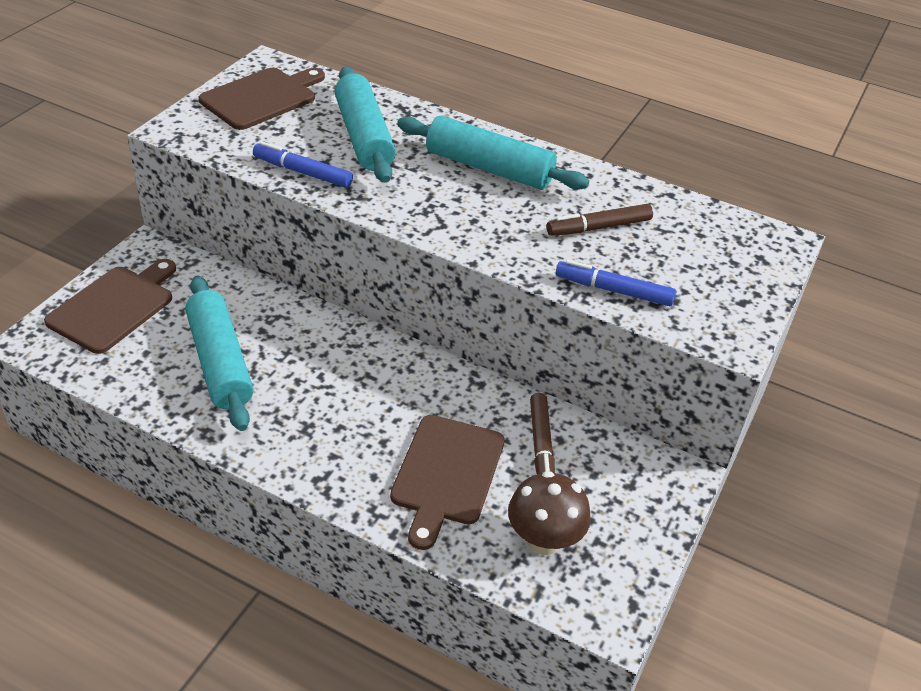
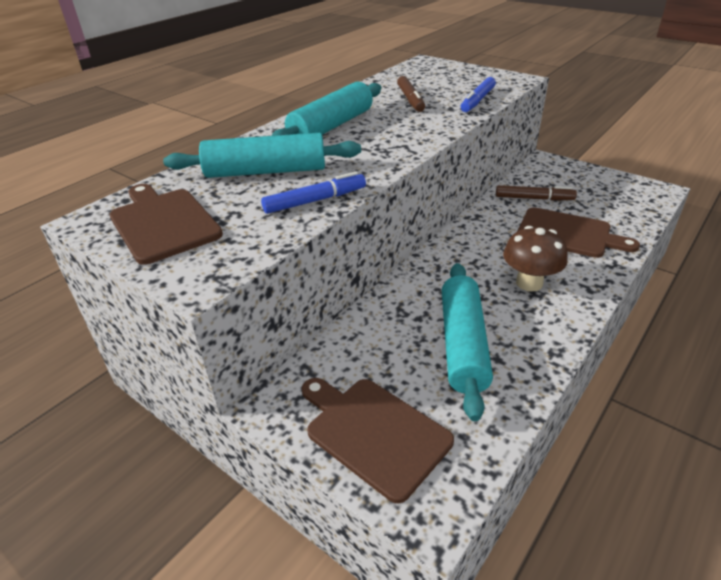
camera: 75 degrees left, 5 degrees down
turquoise rolling pin [185,276,254,431] -> turquoise rolling pin turned 75 degrees counterclockwise [441,263,493,421]
blue marker [253,141,353,188] -> blue marker turned 150 degrees counterclockwise [261,172,366,214]
brown mushroom [508,471,591,555] -> brown mushroom moved to [503,226,568,291]

